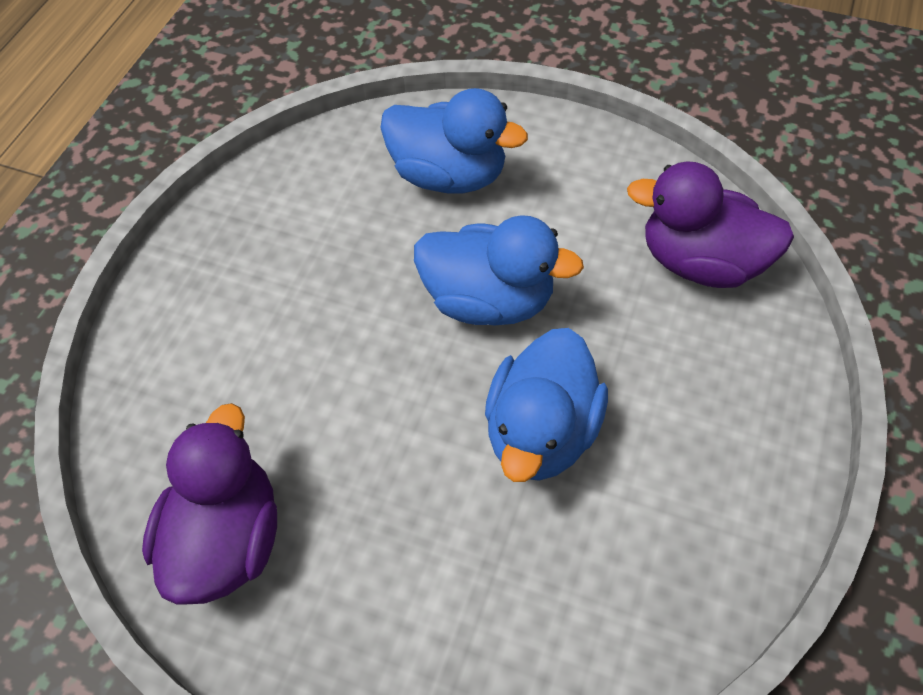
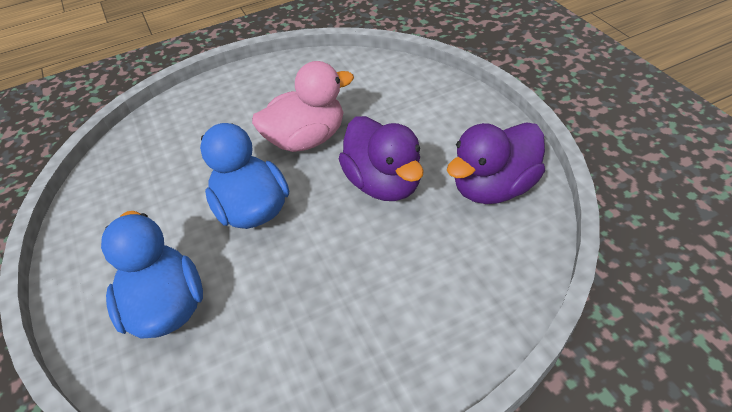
camera: 135 degrees left, 10 degrees down
blue duck [485,328,608,482] -> pink duck [252,61,354,152]
purple duck [627,161,794,288] -> purple duck moved to [339,116,424,201]

